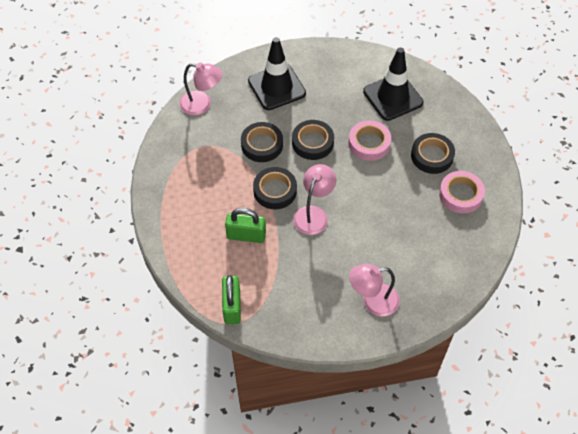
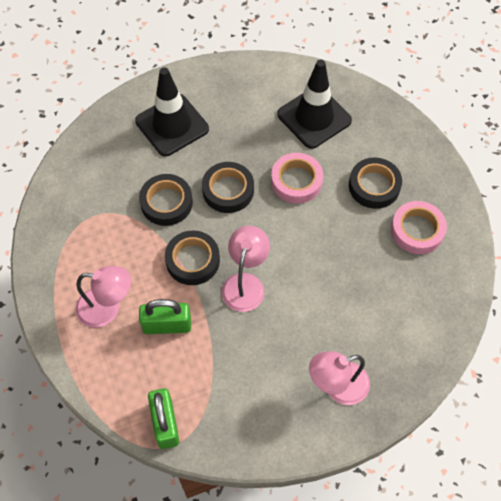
camera: 10 degrees left, 5 degrees up
pink lamp [179,63,222,116] -> pink lamp moved to [76,266,131,328]

